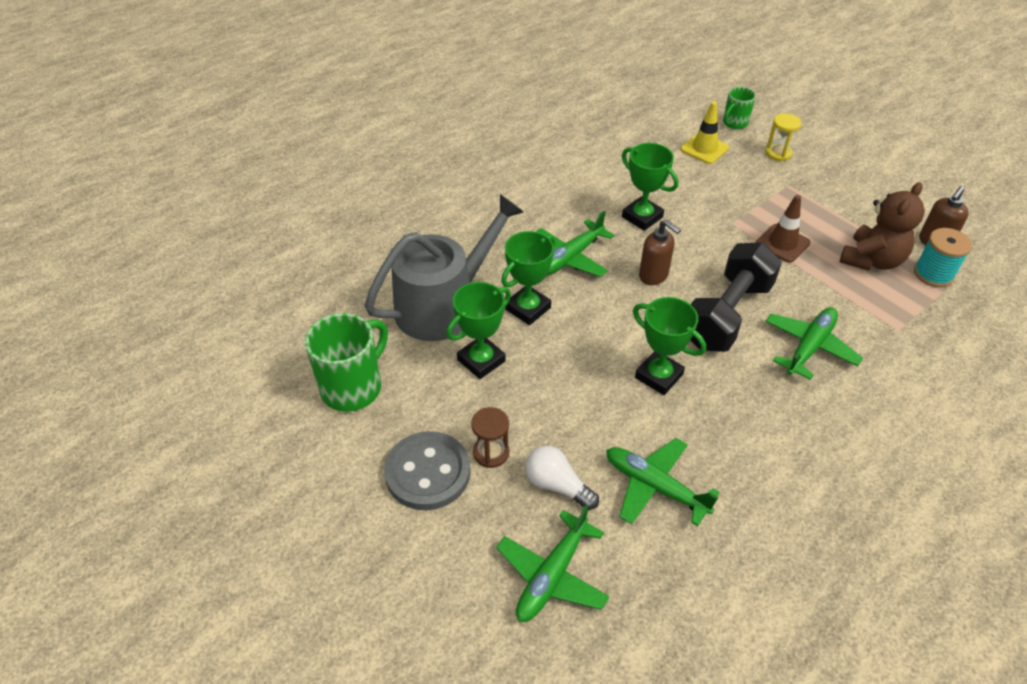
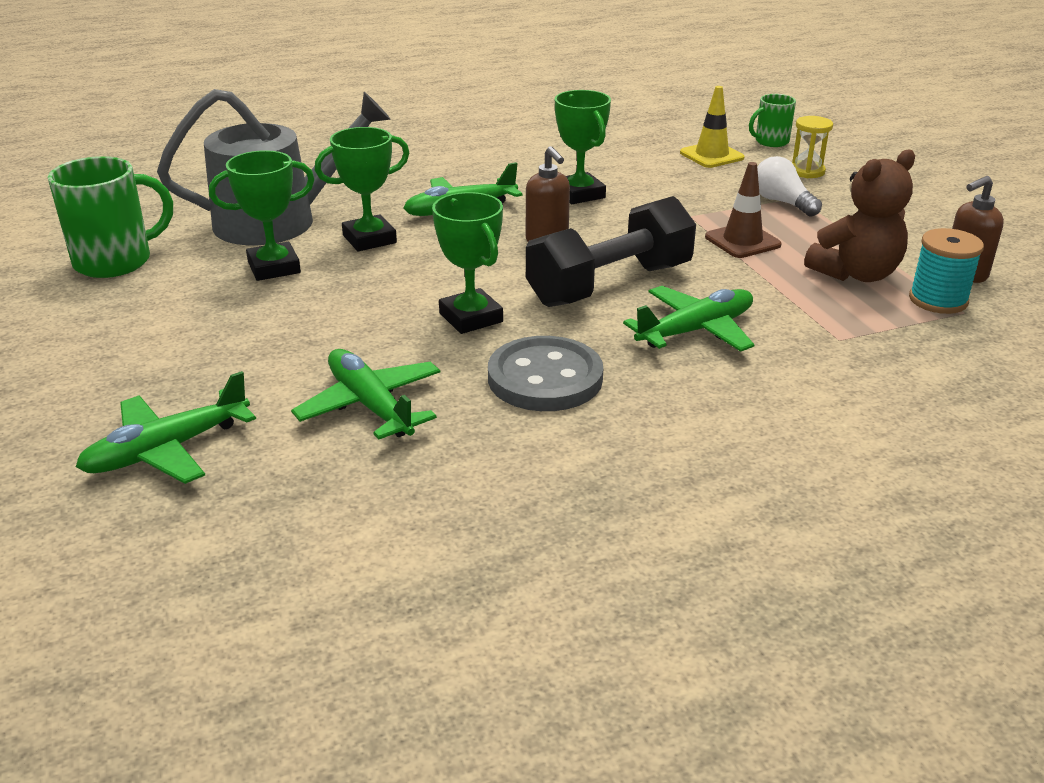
camera: 20 degrees right, 15 degrees down
grey button [384,431,470,510] -> grey button moved to [488,336,603,411]
brown hourglass [471,407,509,468] -> none
white light bulb [525,446,599,510] -> white light bulb moved to [757,156,822,217]

